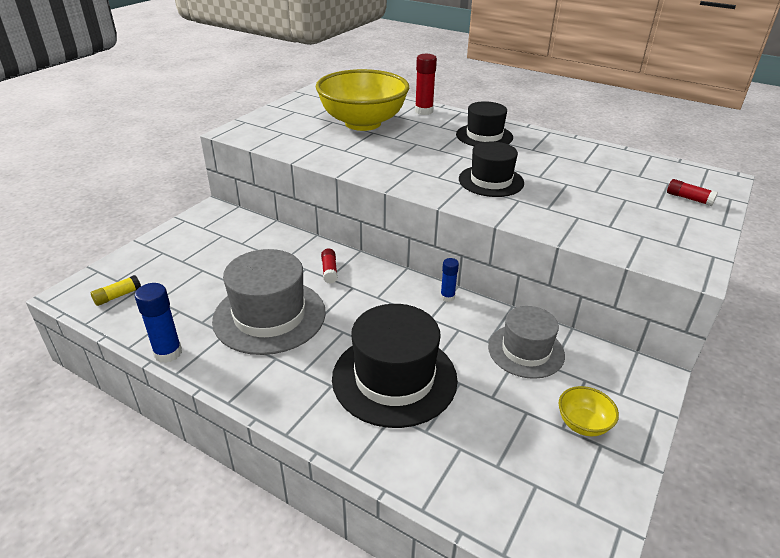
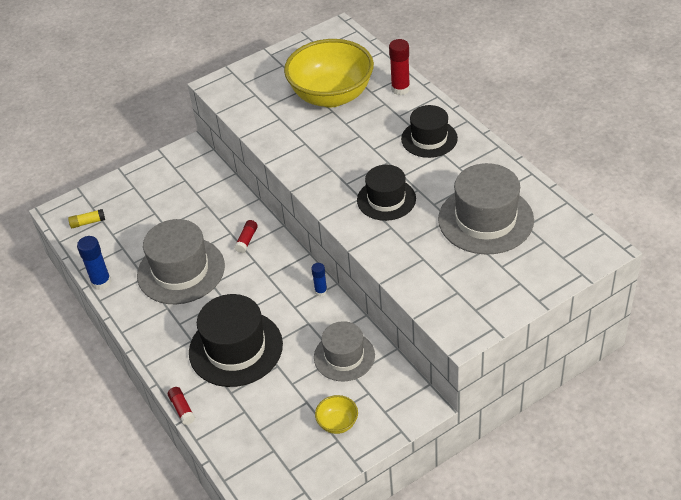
camera: 30 degrees right, 10 degrees up
red glue stick [667,179,718,206] -> red glue stick moved to [168,387,195,425]
none -> grey hat [438,163,534,255]

